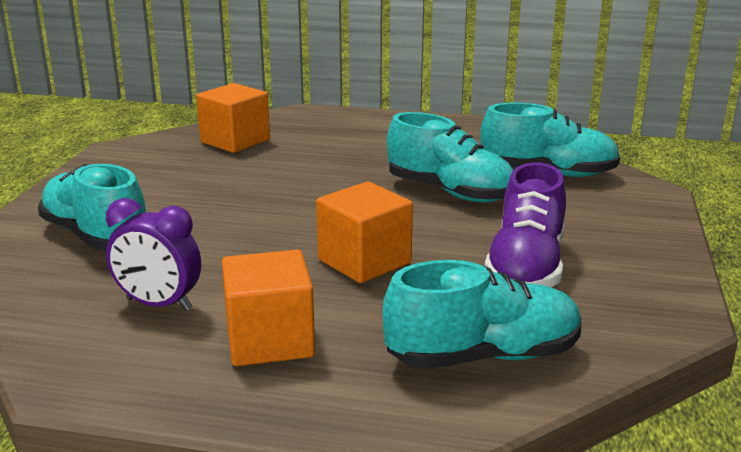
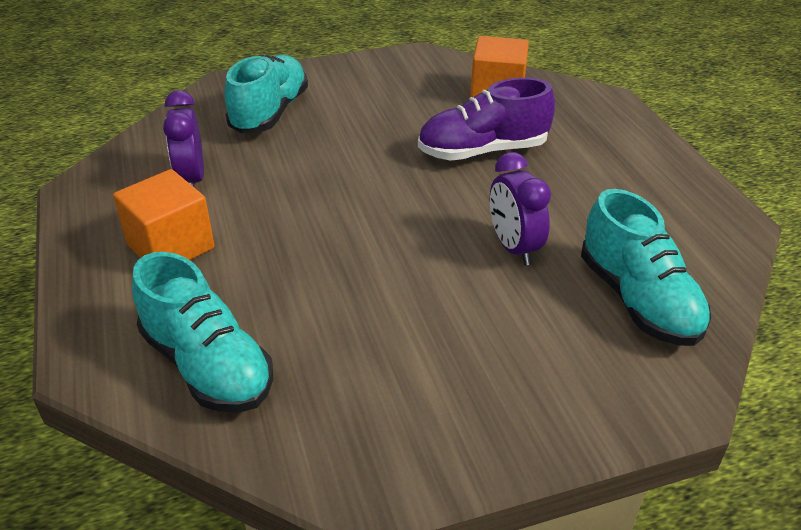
camera: 60 degrees right, 15 degrees up
orange cube [316,182,413,283] -> none
turquoise shoe [387,112,513,202] -> purple clock [490,152,551,265]
purple shoe [485,163,566,287] -> purple shoe moved to [418,77,555,161]

